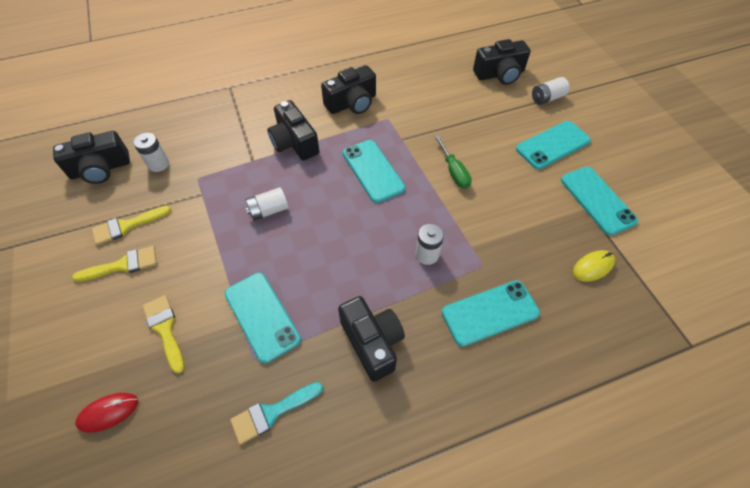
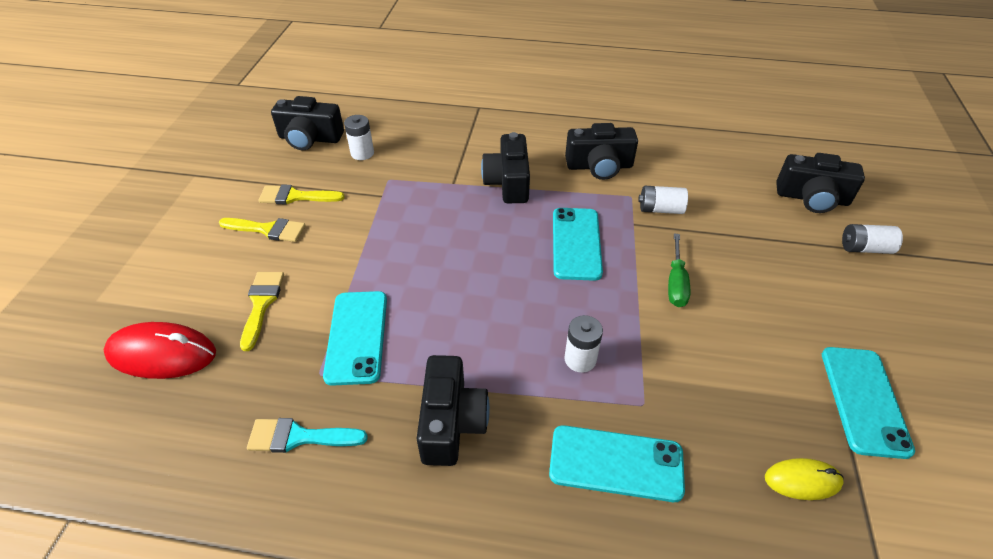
camera: 30 degrees right, 10 degrees down
red mouse [75,393,138,433] -> red mouse [103,322,216,379], size x1.70
white battery [246,187,289,221] -> white battery moved to [638,186,688,214]
turquoise phone [516,121,591,169] -> none

